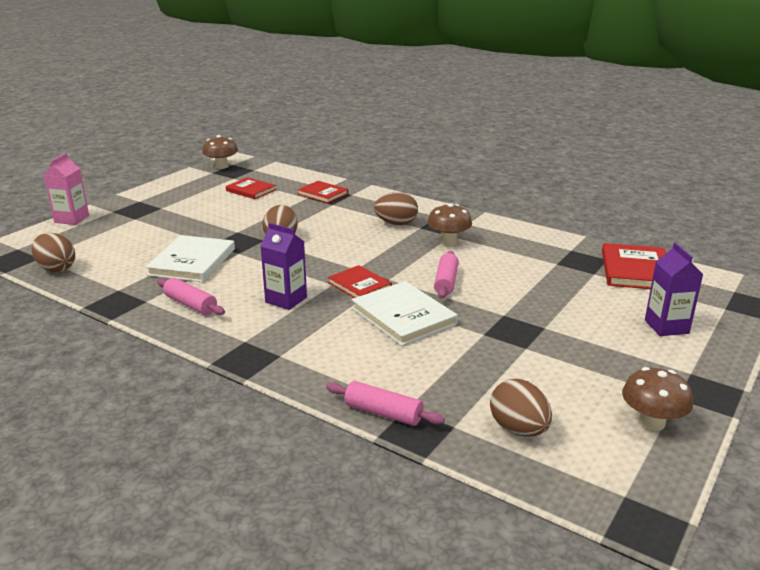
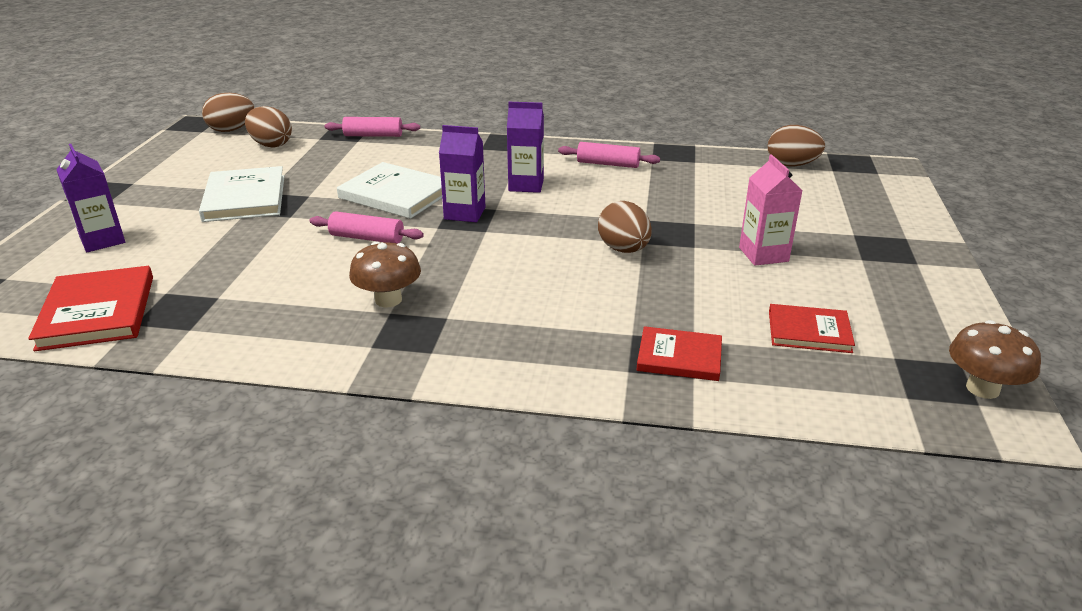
camera: 155 degrees right, 5 degrees up
pink carton [44,153,89,225] -> pink carton moved to [739,154,802,266]
white book [145,235,235,282] -> white book moved to [199,166,284,222]
red book [328,265,392,298] -> purple carton [439,125,486,222]
brown egg [374,192,418,225] -> brown egg moved to [202,93,254,132]
pink rolling pin [434,251,459,299] -> pink rolling pin turned 60 degrees counterclockwise [310,211,424,244]
brown mushroom [622,367,693,431] -> none

